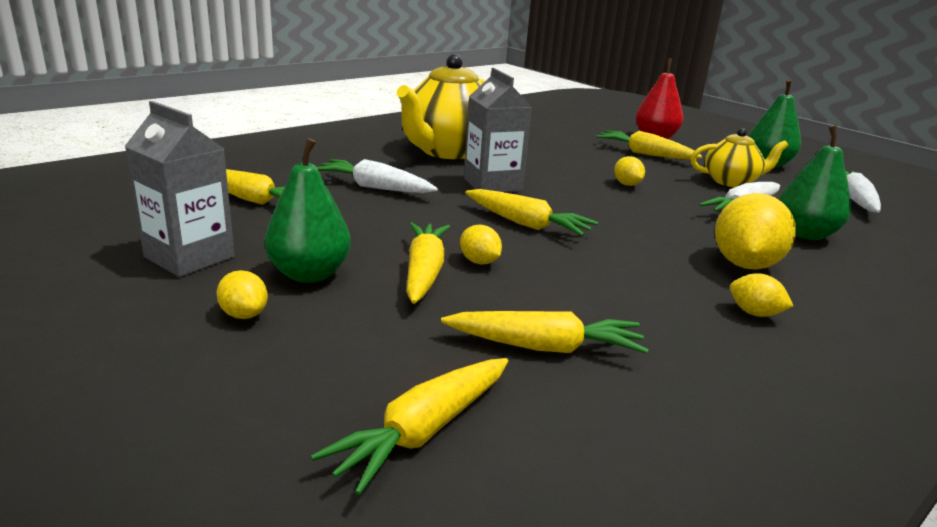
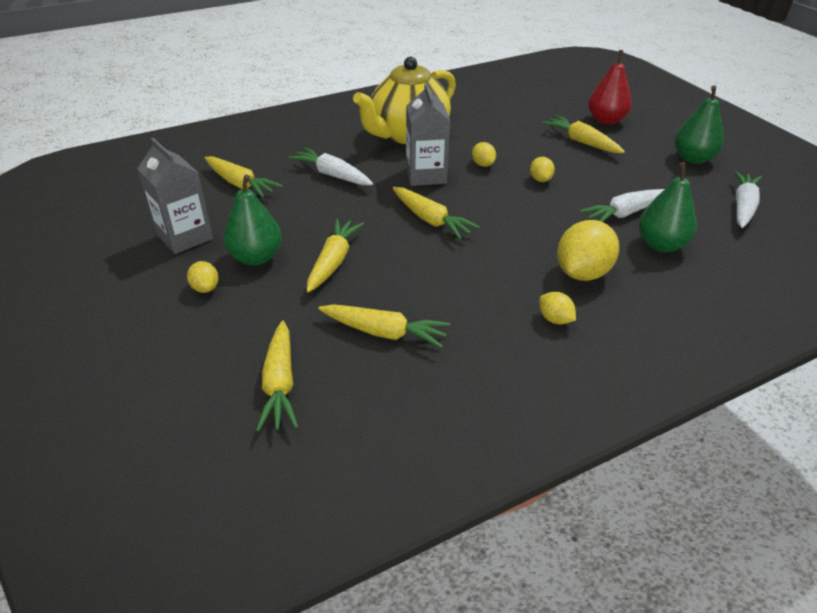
camera: 15 degrees right, 15 degrees up
yellow carrot [311,358,508,495] -> yellow carrot turned 60 degrees counterclockwise [256,321,298,432]
yellow lemon [460,225,502,265] -> yellow lemon moved to [472,142,496,167]
yellow teapot [690,128,788,187] -> none

